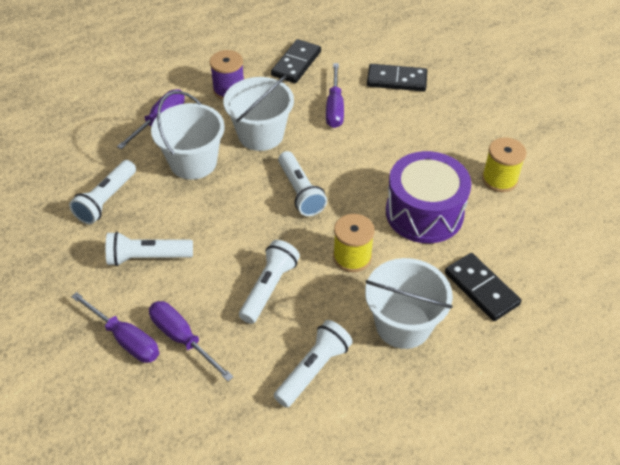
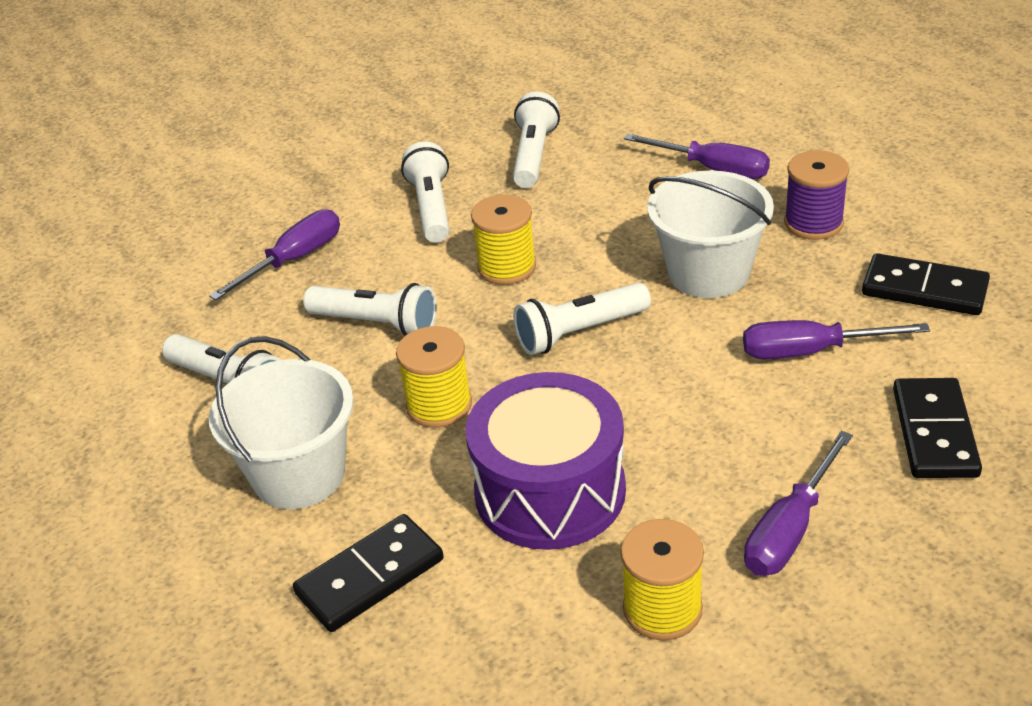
camera: 90 degrees right, 10 degrees down
white flashlight [69,160,136,224] -> white flashlight turned 75 degrees clockwise [513,92,560,188]
purple screwdriver [71,292,159,363] -> purple screwdriver moved to [744,431,853,576]
white bucket [151,91,225,180] -> none
none -> yellow spool [471,195,536,285]

